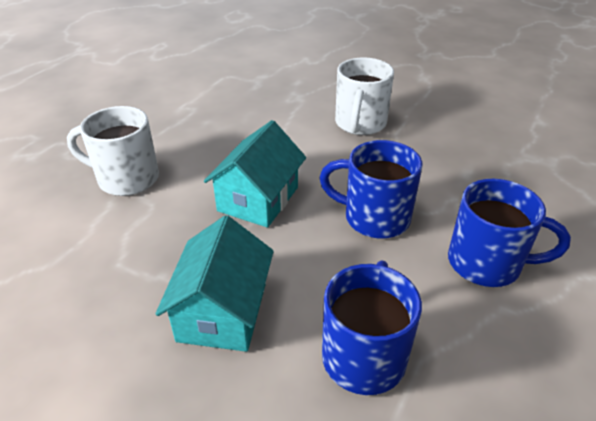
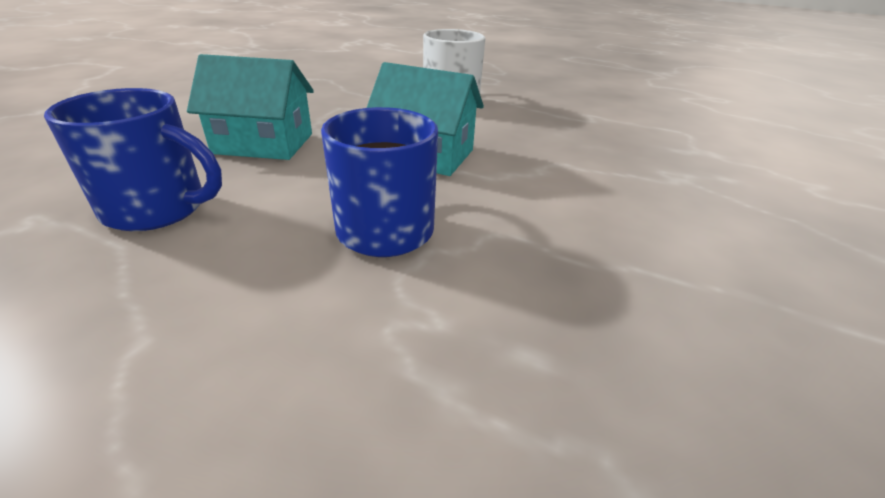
camera: 85 degrees right, 5 degrees down
white mug [335,57,394,135] -> none
blue mug [448,179,571,287] -> none

